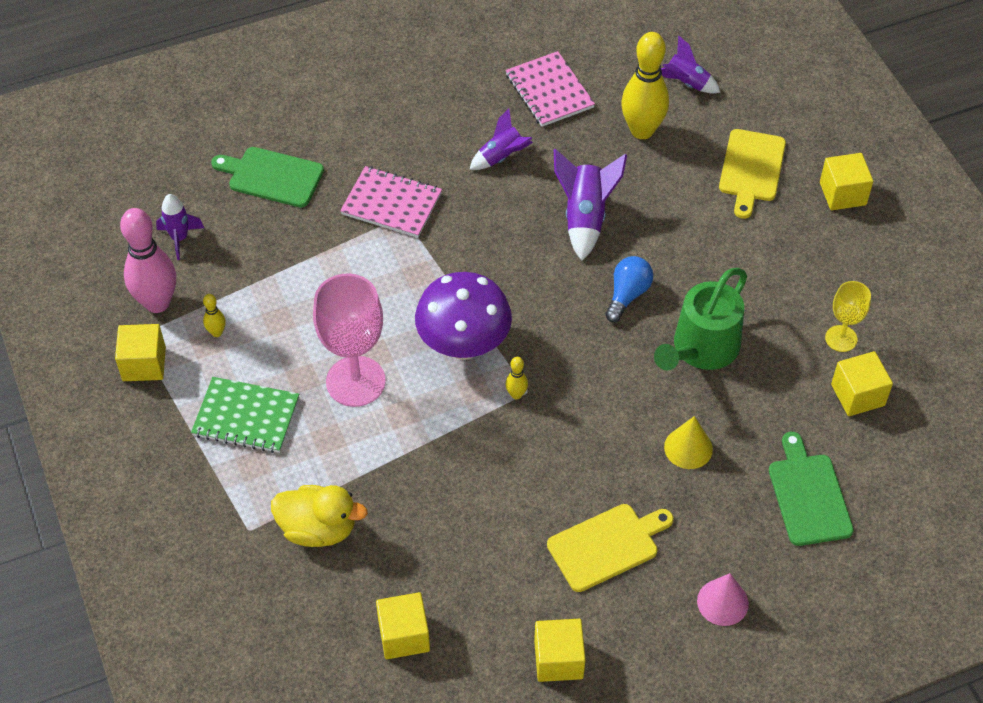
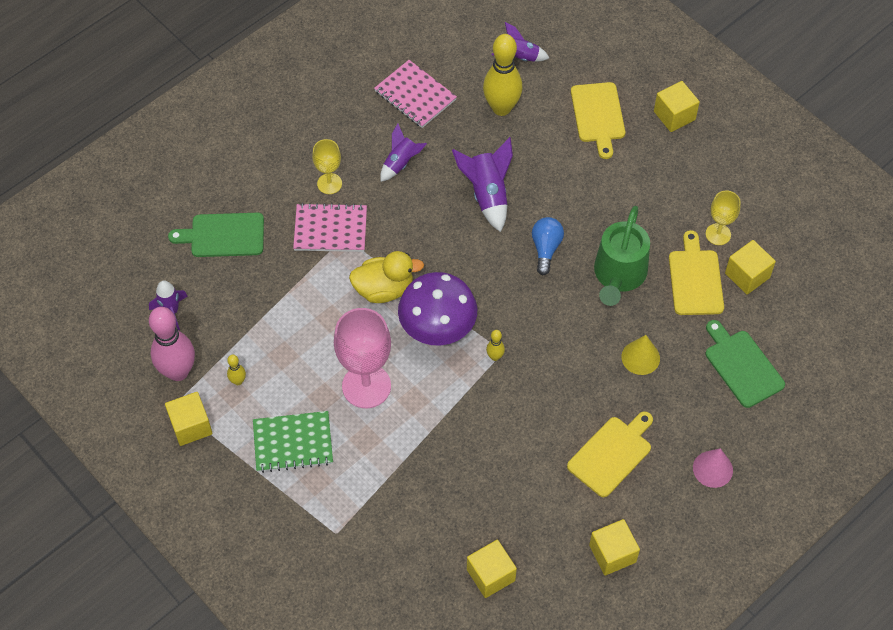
camera: 20 degrees left, 5 degrees up
yellow duck [271,485,368,547] -> yellow duck moved to [349,251,424,303]
none -> yellow goblet [312,139,342,194]
none -> yellow cutting board [669,230,724,315]

